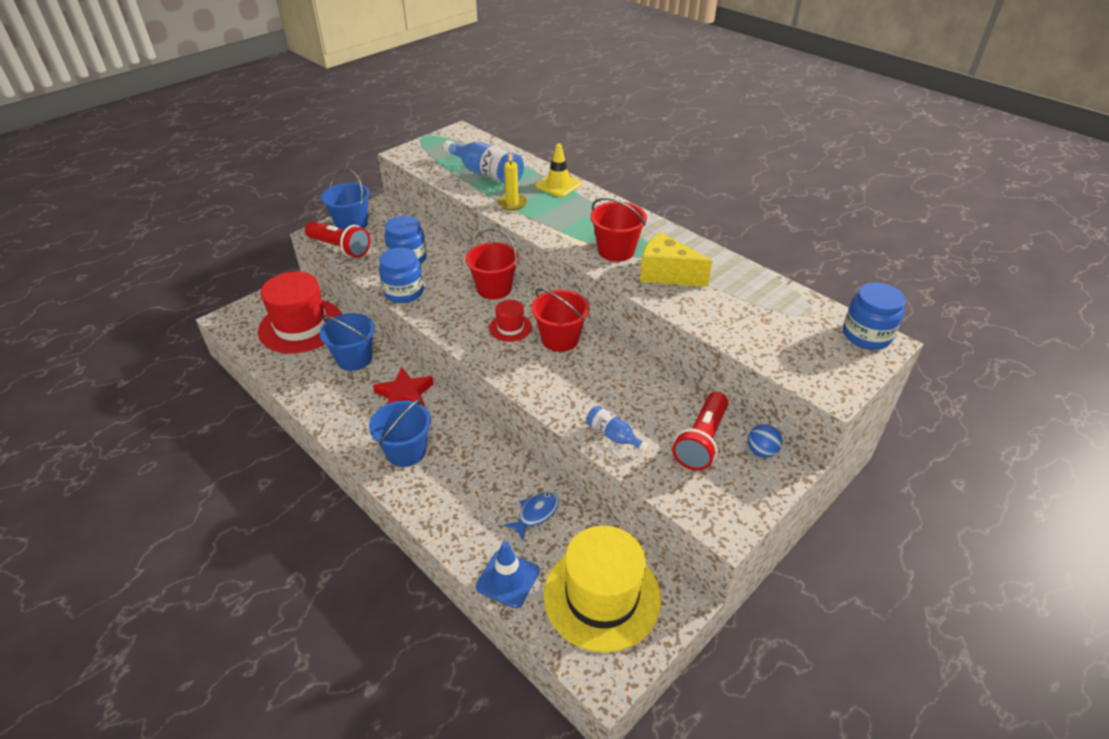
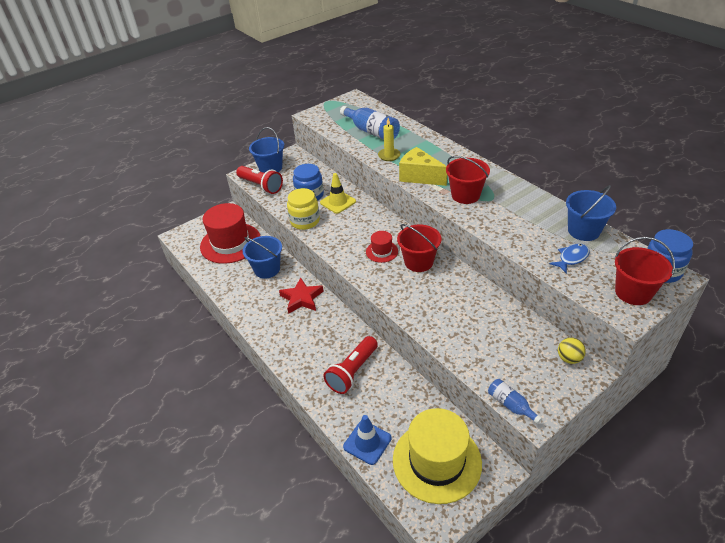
camera: 10 degrees right, 0 degrees up
blue bucket [369,399,431,467] -> blue bucket moved to [566,185,616,241]
blue jar [379,247,424,303] -> yellow jar [287,188,320,230]
red bucket [465,229,519,299] -> red bucket moved to [615,237,675,305]
blue fish [504,492,559,540] -> blue fish moved to [549,244,590,274]
yellow traffic cone [535,143,582,197] -> yellow traffic cone moved to [320,173,356,214]
blue bottle [586,406,648,452] -> blue bottle moved to [488,379,542,424]
yellow cheese [640,232,712,287] -> yellow cheese moved to [399,147,447,186]
red flashlight [672,392,729,471] -> red flashlight moved to [323,336,378,394]
blue ball [748,424,782,458] -> yellow ball [558,337,586,364]

